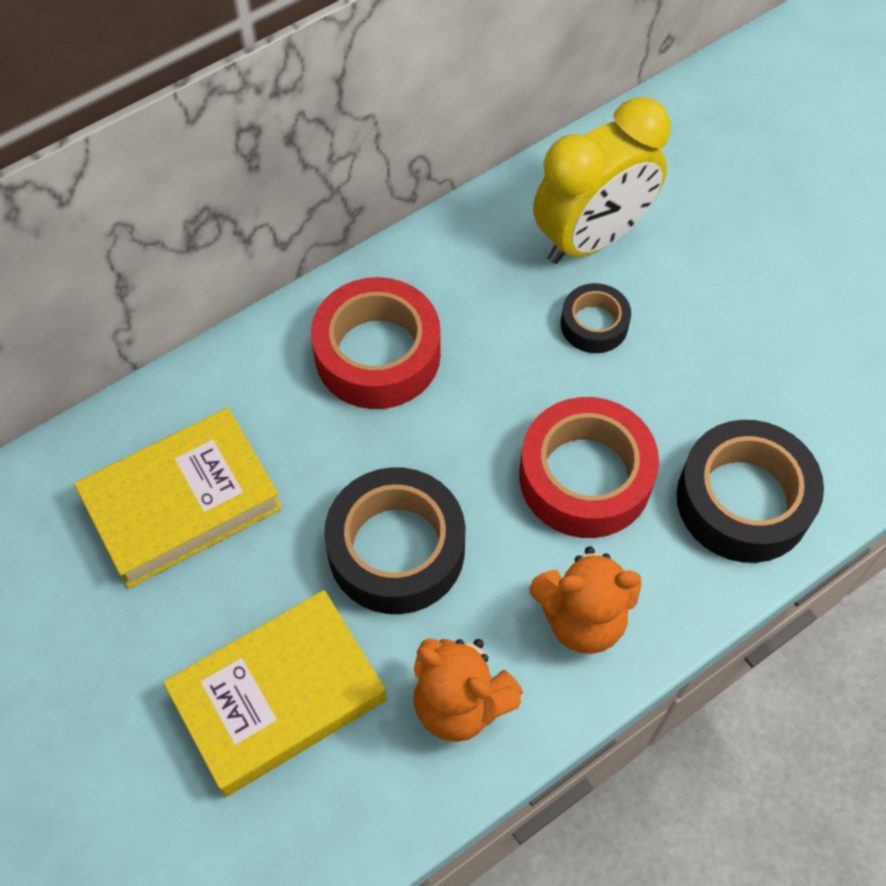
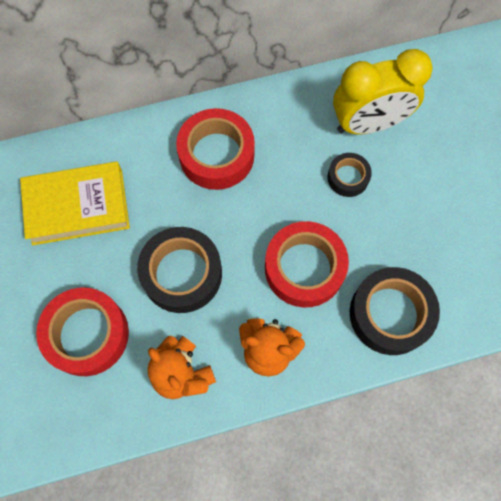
camera: 20 degrees right, 10 degrees up
yellow book [163,590,387,797] -> red tape [36,287,129,376]

